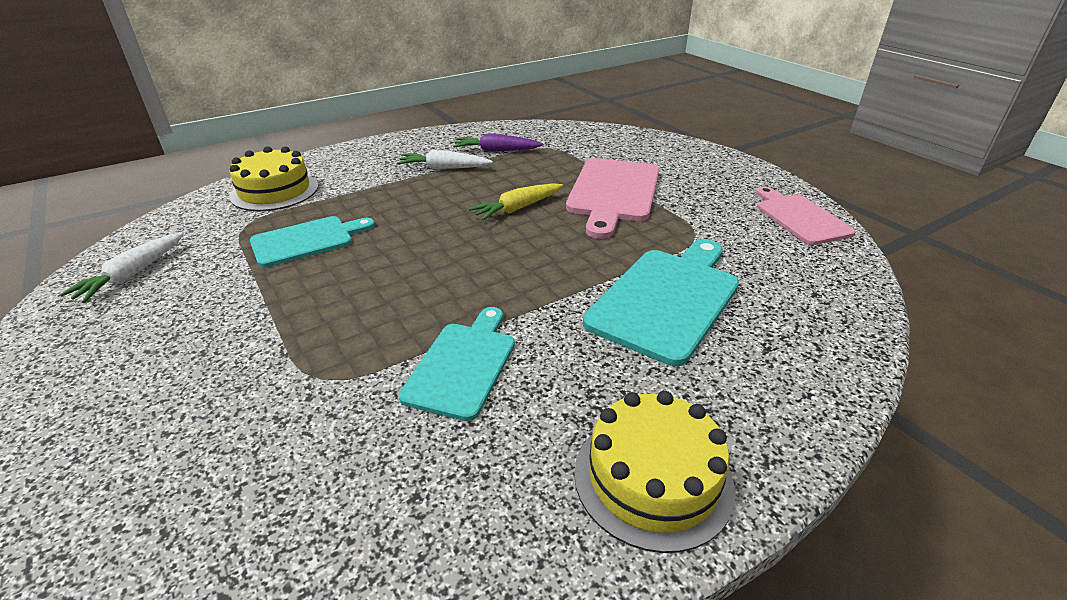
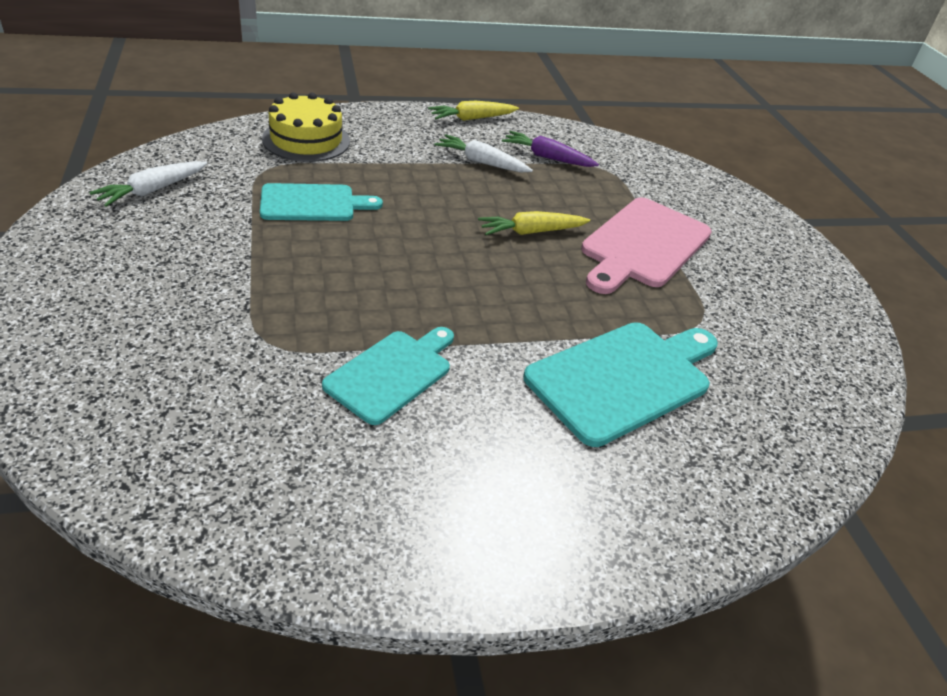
camera: 15 degrees right, 5 degrees up
yellow cake [574,391,735,553] -> none
pink cutting board [756,186,856,245] -> none
none -> yellow carrot [428,101,519,121]

